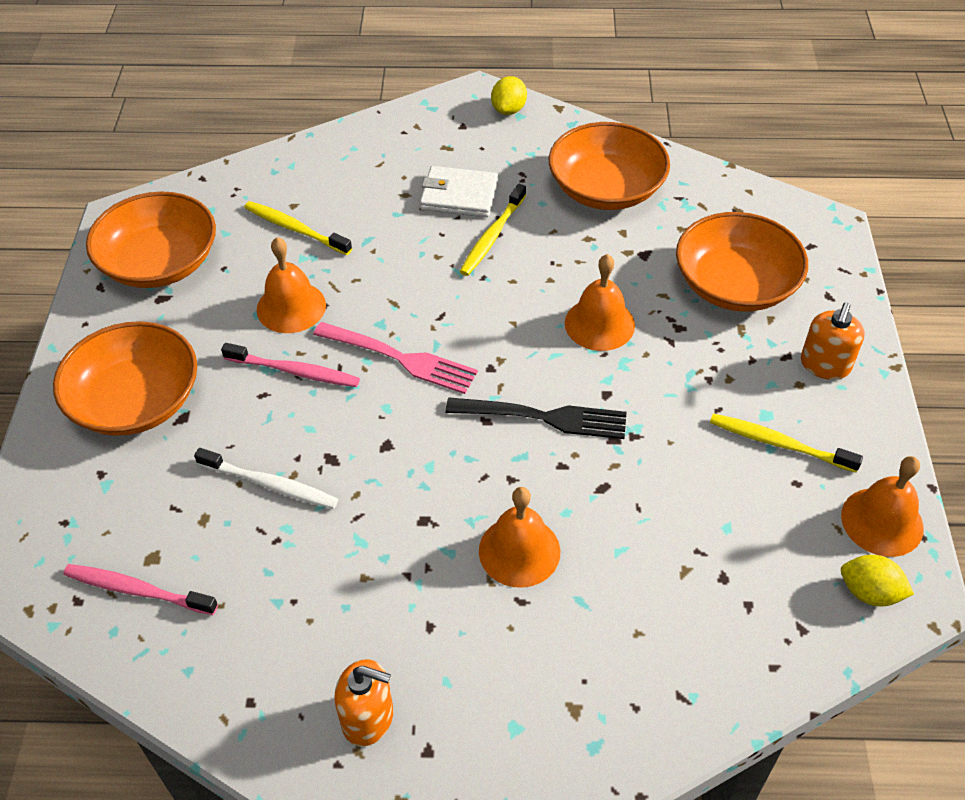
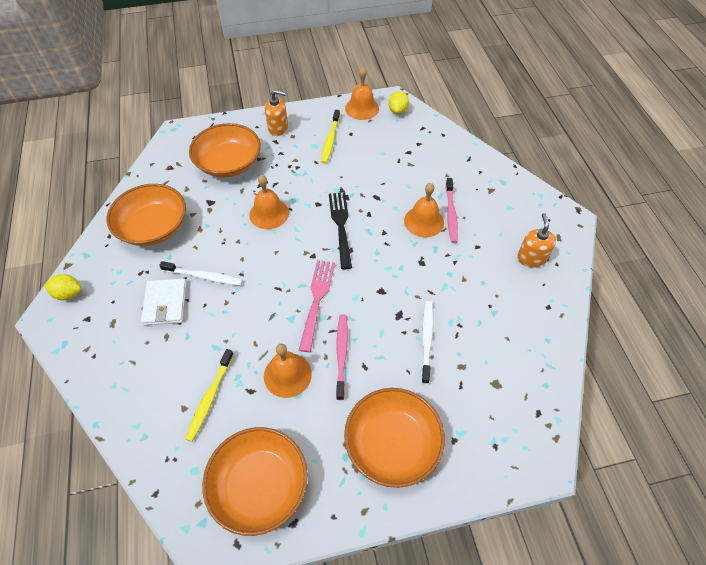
camera: 105 degrees left, 5 degrees up
pink toothbrush [63,564,218,615] -> pink toothbrush moved to [446,178,458,243]
yellow toothbrush [460,184,526,276] -> white toothbrush [159,261,243,286]

